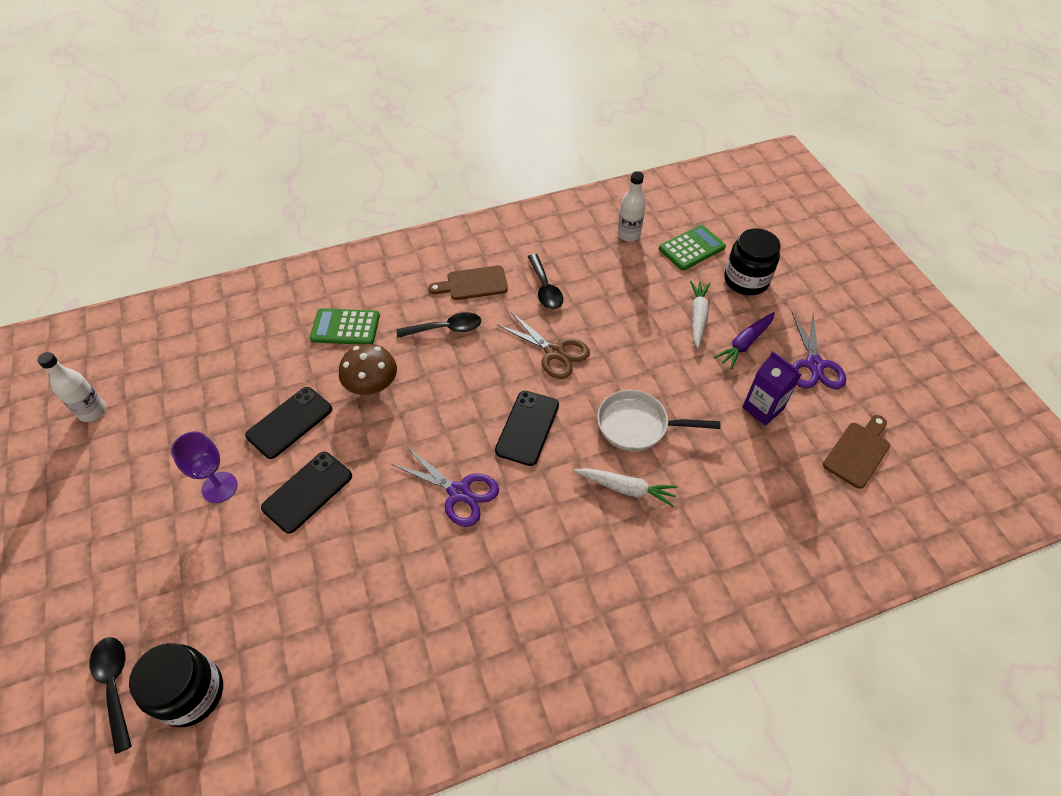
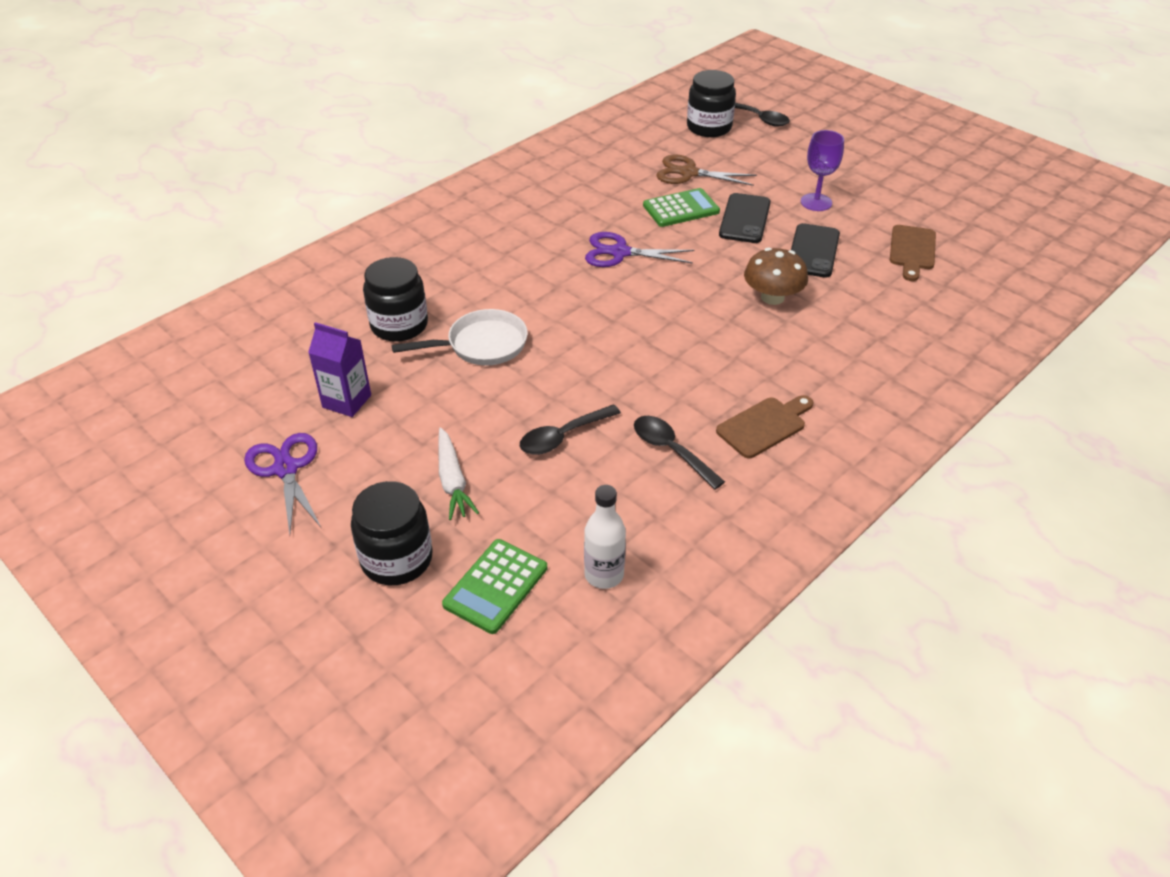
camera: 155 degrees right, 10 degrees down
white bottle [37,352,106,422] -> none
green calculator [310,308,380,345] -> green calculator moved to [643,188,720,227]
black spoon [397,312,481,338] -> black spoon moved to [520,405,621,455]
black phone [495,391,559,466] -> none
brown scissors [497,312,590,379] -> brown scissors moved to [656,154,757,186]
white carrot [574,468,678,507] -> none
purple carrot [714,312,775,369] -> none
brown cutting board [823,415,890,489] -> brown cutting board moved to [890,225,936,281]
none -> black jar [363,257,428,342]

